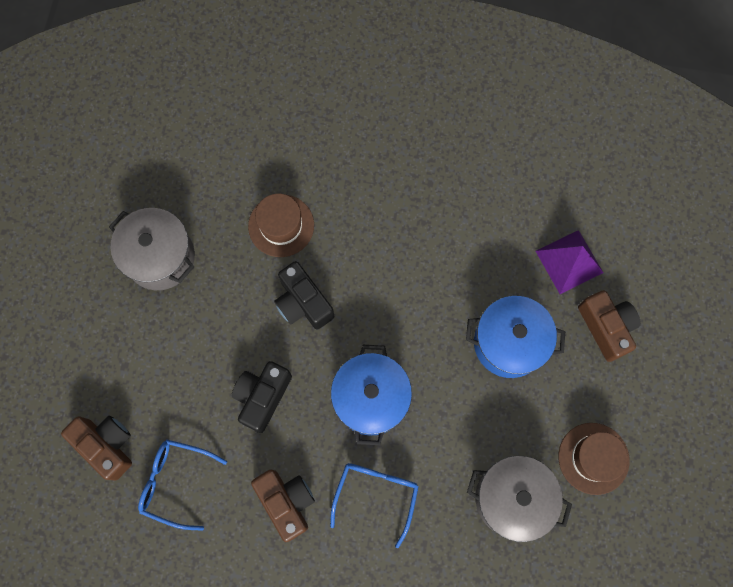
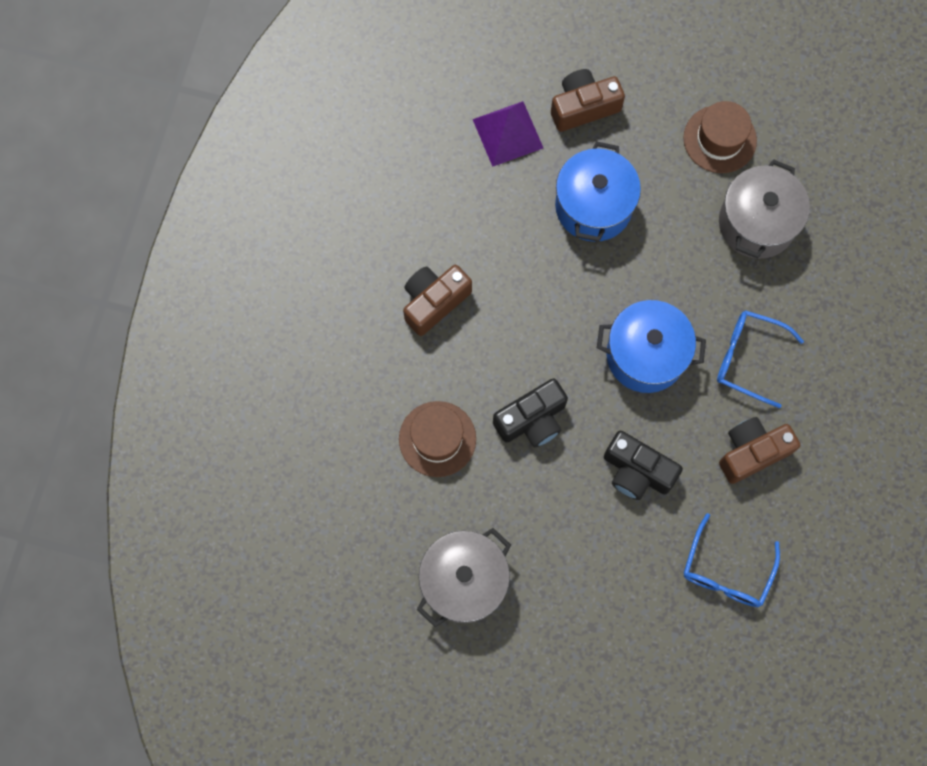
camera: 85 degrees left, 0 degrees up
brown camera [61,416,132,480] -> brown camera moved to [403,265,472,336]

